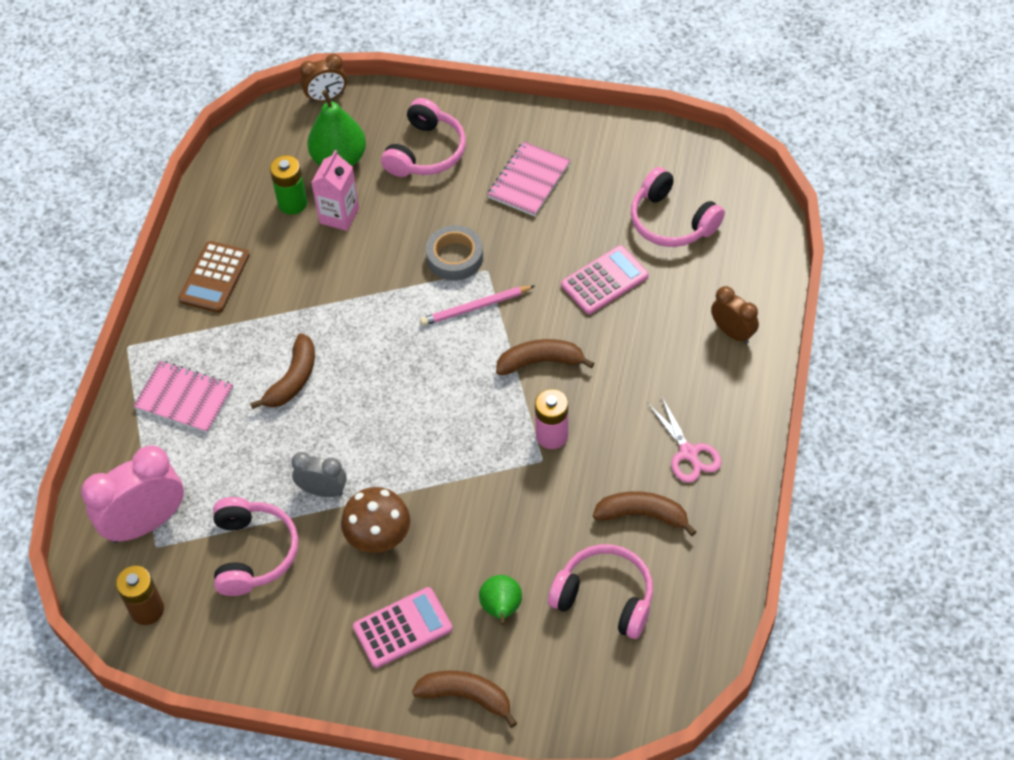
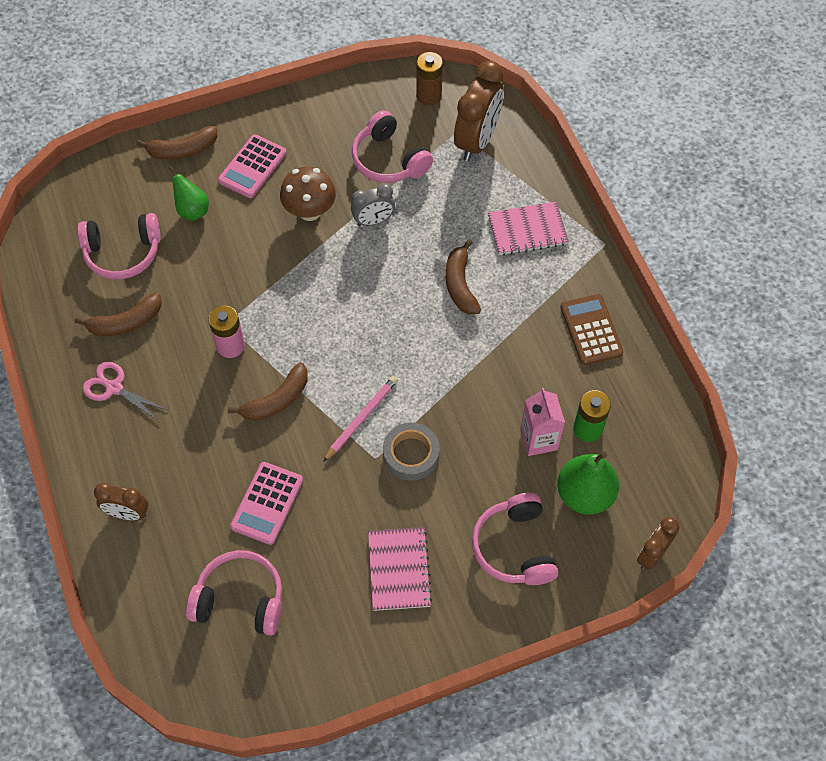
camera: 145 degrees right, 5 degrees up
pink clock [81,445,184,543] -> brown clock [454,61,504,161]

